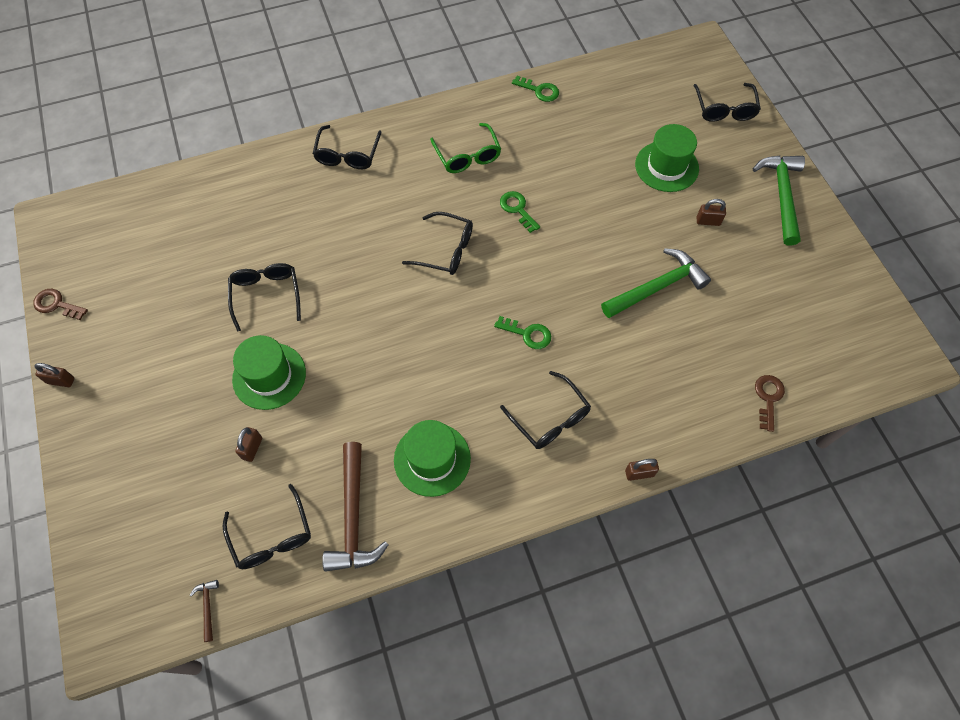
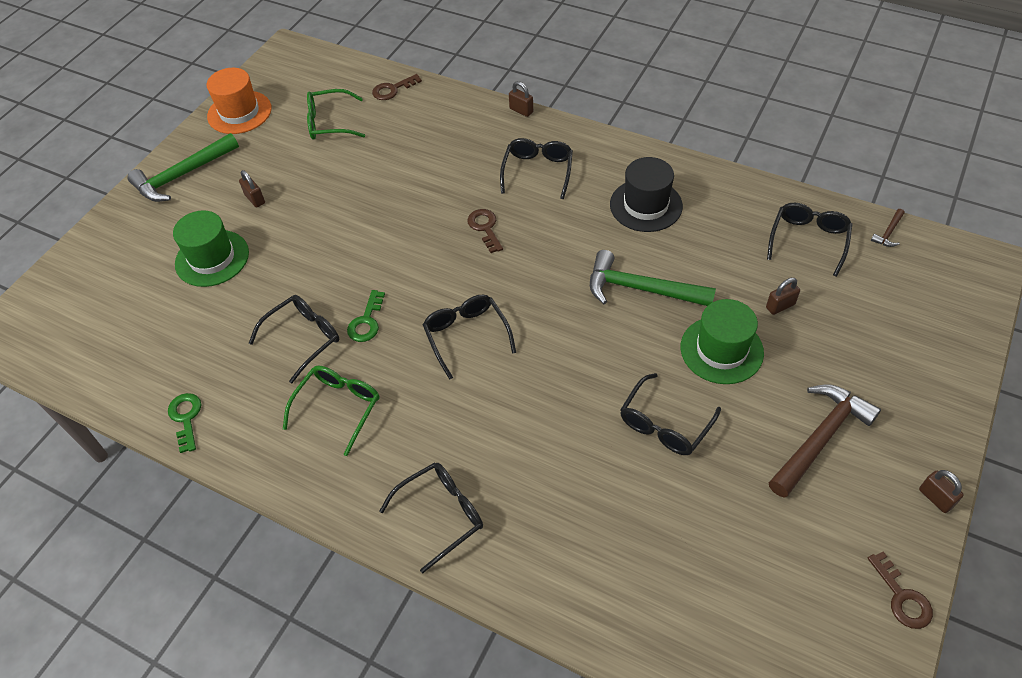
camera: 130 degrees left, 10 degrees down
brown hammer [322,442,388,572] -> brown hammer moved to [769,384,881,498]
green hat [394,420,471,497] -> black hat [610,157,683,232]
green key [494,316,551,349] -> brown key [467,209,503,253]
green hammer [601,248,711,318] -> green hammer moved to [590,250,716,306]
black glasses [693,83,761,122] -> black glasses moved to [249,295,339,383]
none -> orange hat [207,68,272,134]
none -> green glasses [307,89,365,140]

